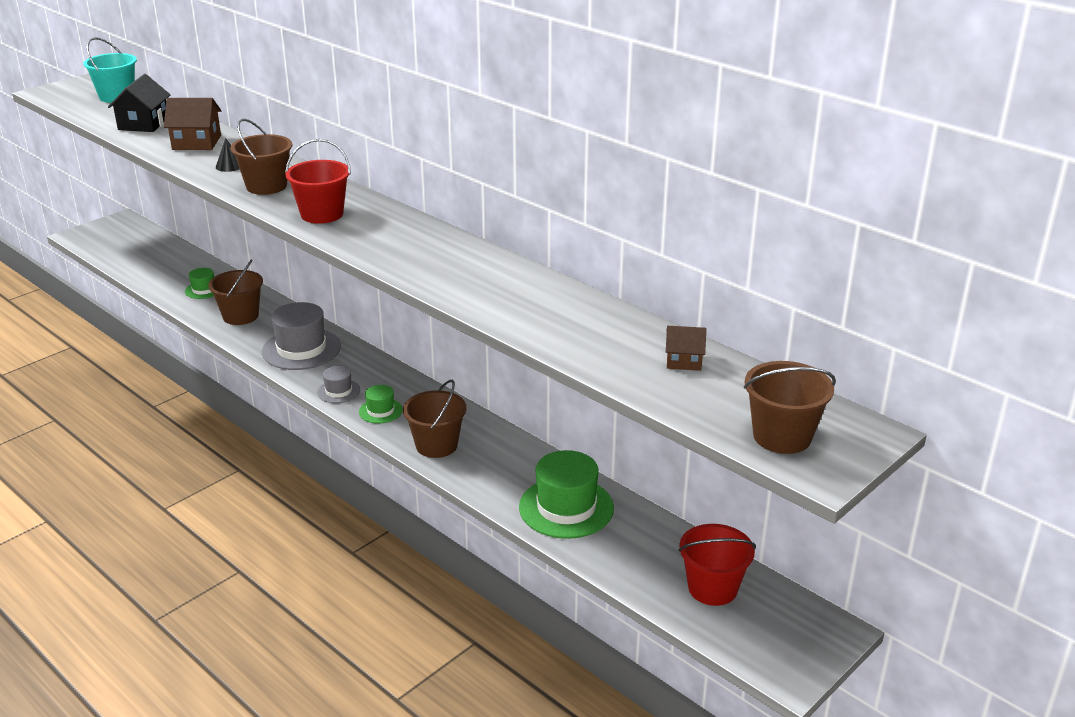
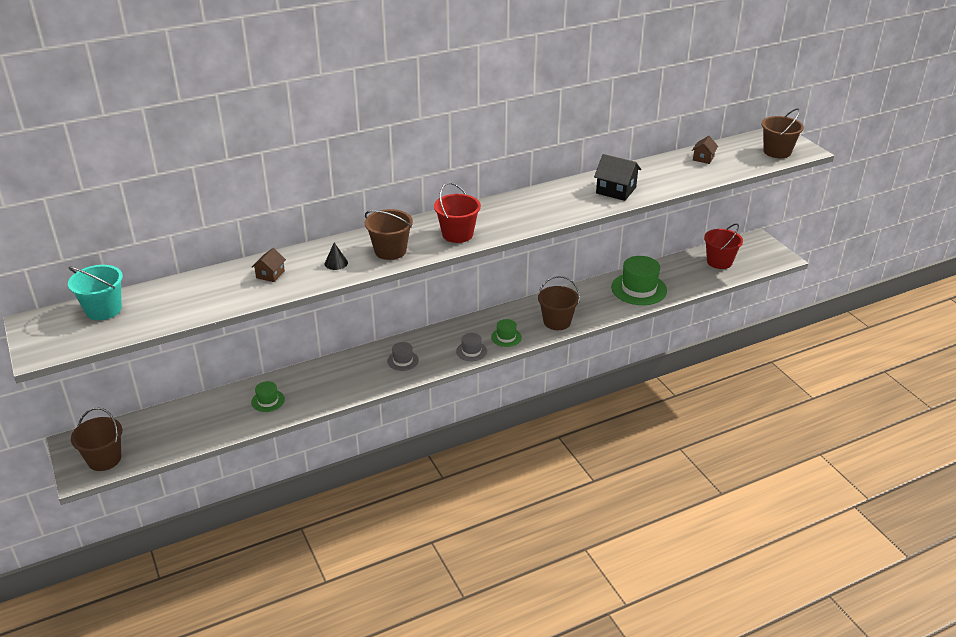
camera: 70 degrees left, 5 degrees up
black house [108,74,171,132] -> black house moved to [594,154,641,201]
brown house [164,98,221,150] -> brown house [252,248,286,282], size x0.60
brown bucket [208,259,263,325] -> brown bucket moved to [71,408,122,471]
grey hat [262,302,341,370] -> grey hat [387,342,419,371], size x0.52

